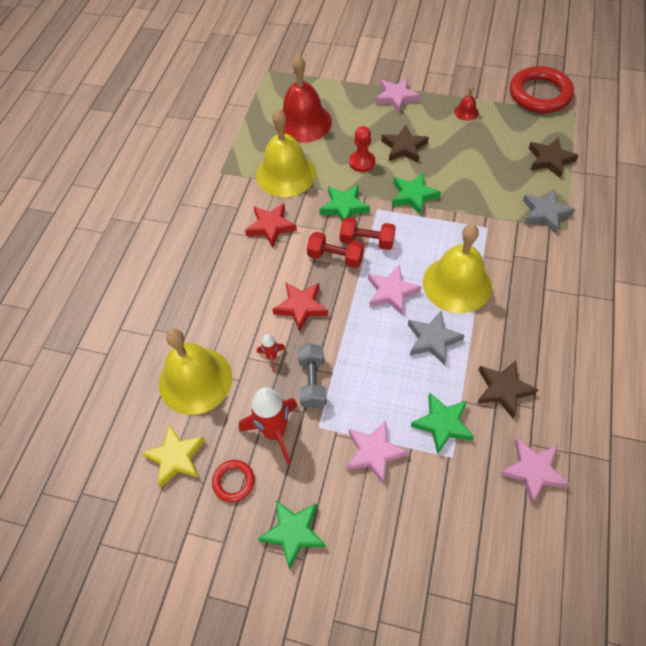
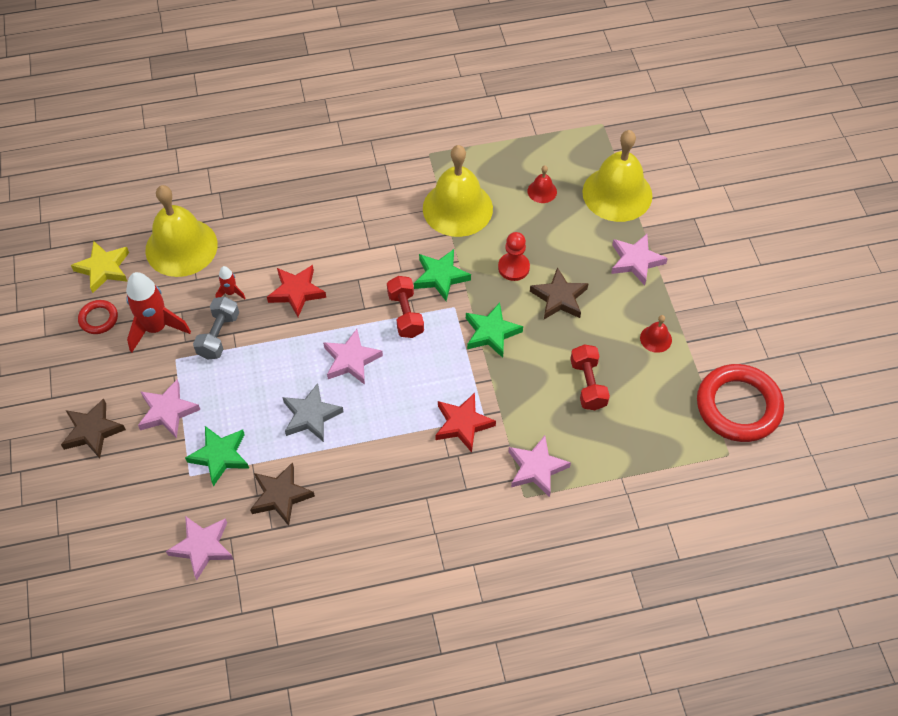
camera: 60 degrees right, 0 degrees up
red star [245,203,297,247] -> red star moved to [435,393,496,453]
green star [258,500,326,570] -> none
red bell [276,55,332,143] -> red bell [528,165,557,203], size x0.42
grey dumbbell [298,343,327,409] -> grey dumbbell turned 45 degrees counterclockwise [193,297,239,359]
red dumbbell [307,232,364,268] -> red dumbbell moved to [570,344,610,410]
yellow bell [423,224,492,313] -> yellow bell moved to [582,130,653,222]
grey star [523,189,576,234] -> pink star [508,436,571,497]
brown star [528,137,579,178] -> brown star moved to [61,398,126,459]

